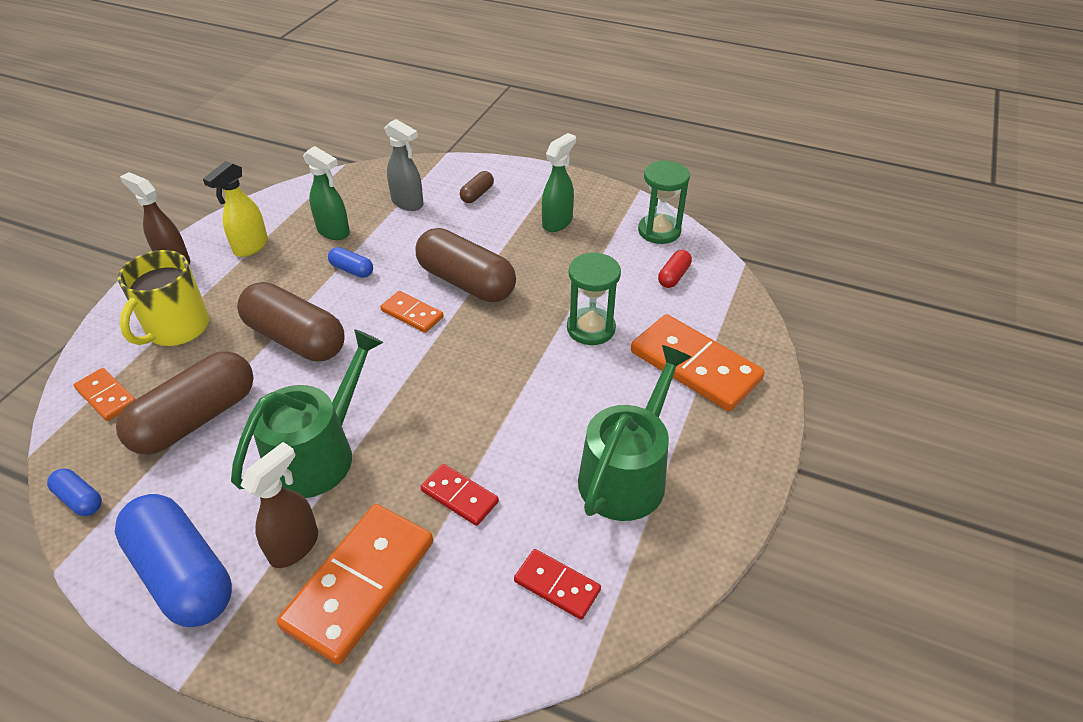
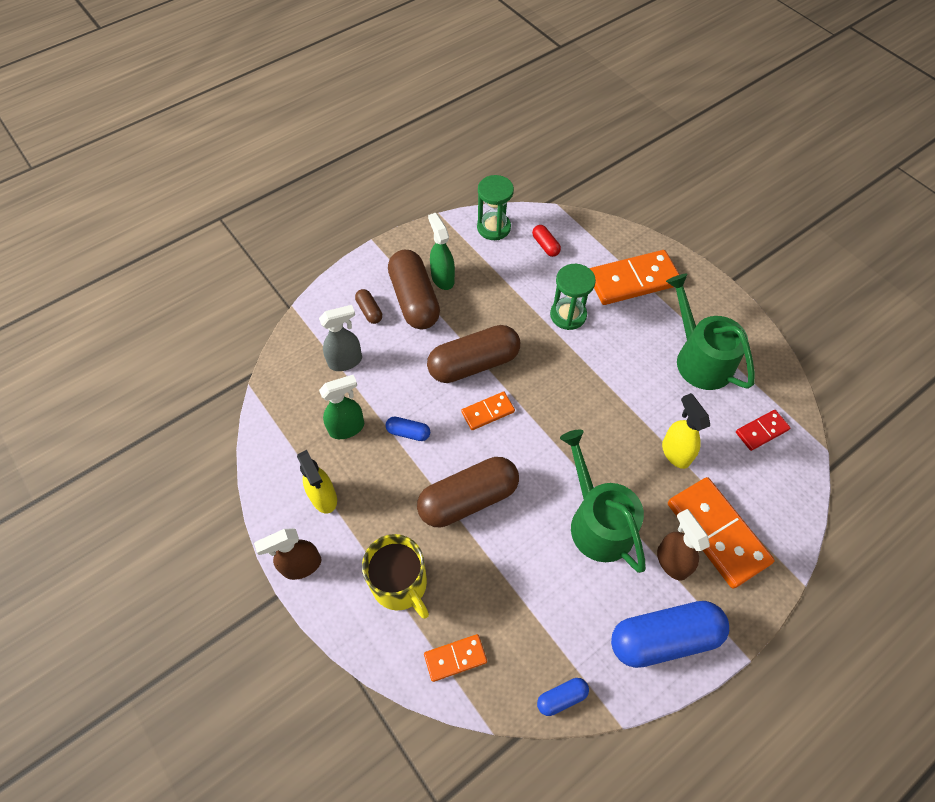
camera: 60 degrees left, 15 degrees up
brown capsule [116,351,254,455] -> brown capsule moved to [388,250,440,329]
blue capsule [328,247,373,278] -> blue capsule turned 45 degrees clockwise [385,417,430,441]
red domino [421,464,499,526] -> yellow spray bottle [662,393,710,469]

